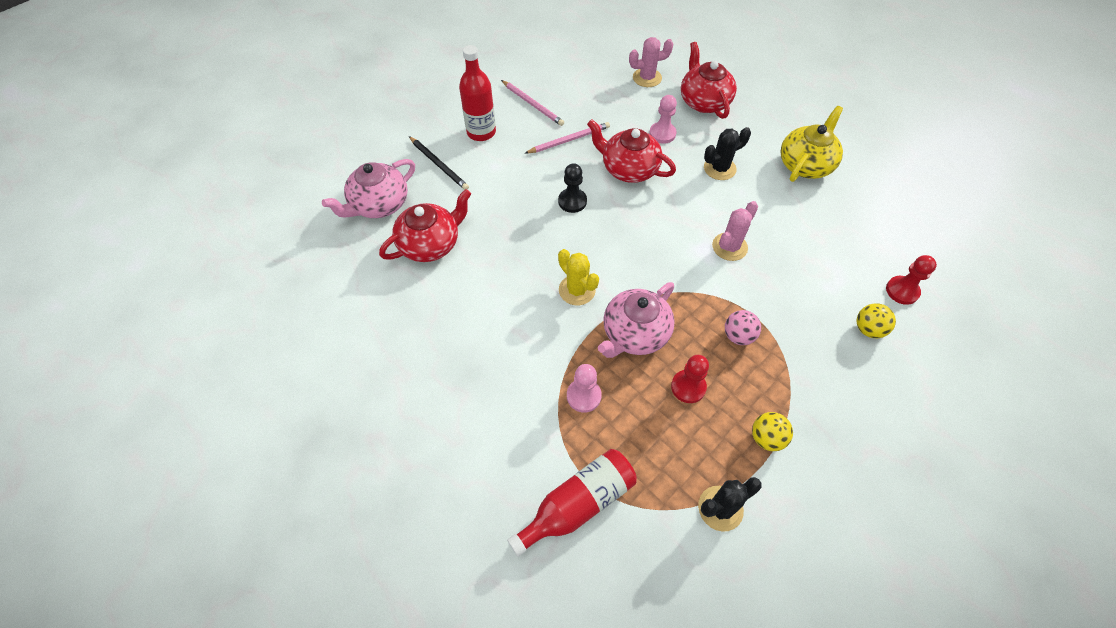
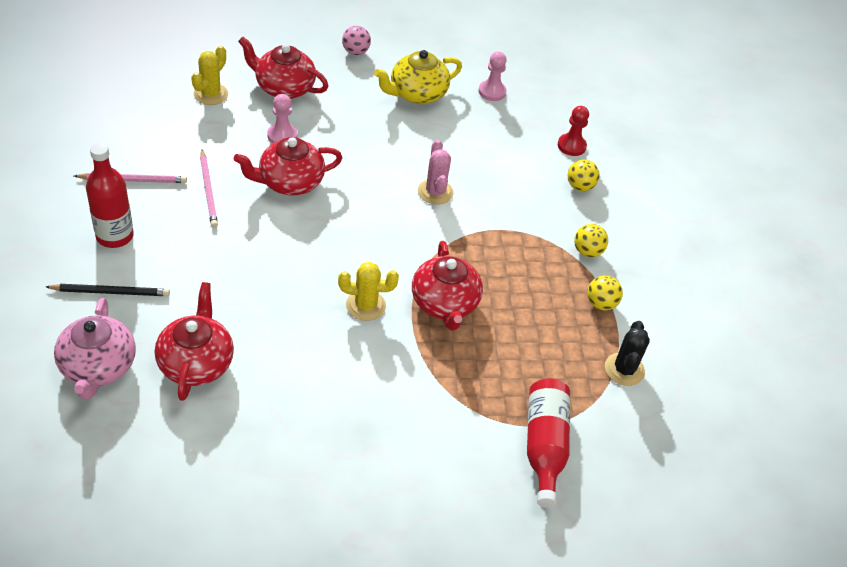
camera: 55 degrees left, 10 degrees down
pink pencil [525,122,610,154] -> pink pencil turned 150 degrees clockwise [200,150,218,228]
black pawn [558,163,587,213] -> none
pink pawn [567,364,602,413] -> pink pawn moved to [479,52,506,101]
pink teapot [598,282,675,358] -> red teapot [412,241,483,330]
pink cactus [629,37,673,87] -> yellow cactus [191,45,228,105]
red pawn [671,355,709,403] -> none
black cactus [704,127,751,180] -> none
pink ball [725,310,761,345] -> pink ball moved to [342,26,371,55]
yellow teapot [781,106,843,182] -> yellow teapot turned 105 degrees counterclockwise [374,50,462,104]
none -> yellow ball [574,224,608,257]

